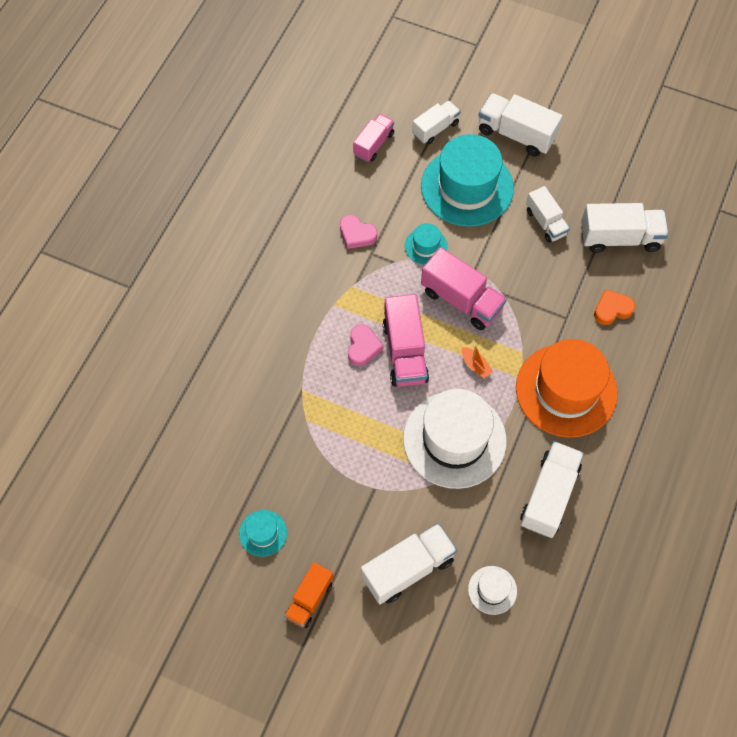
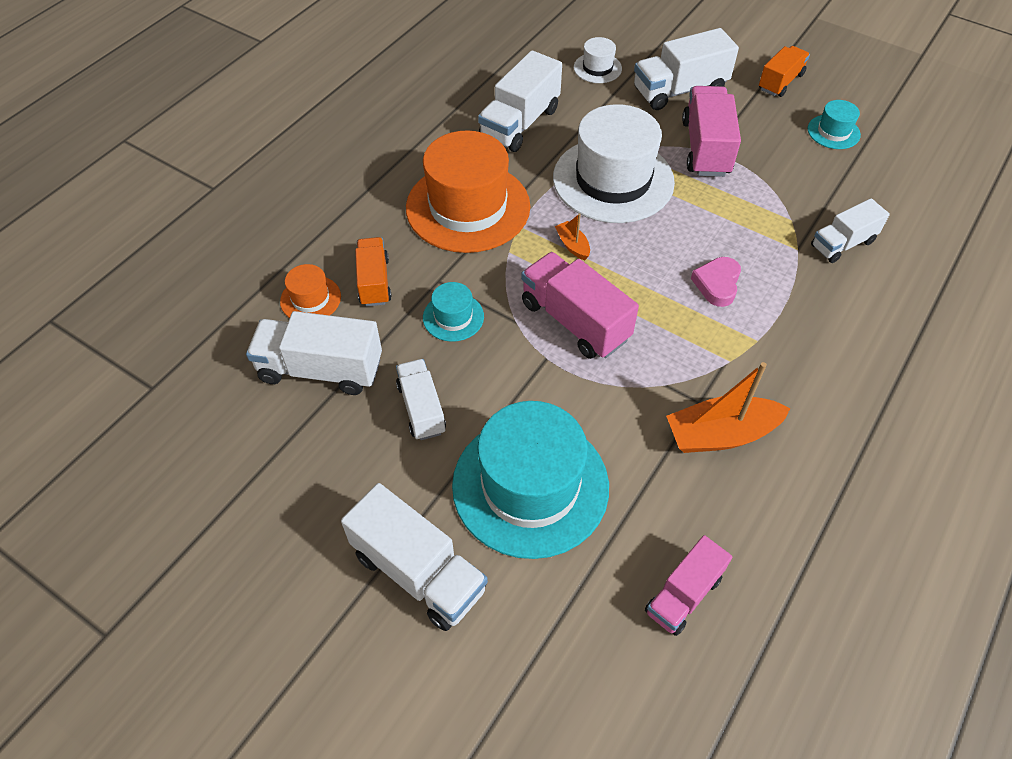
camera: 170 degrees left, 10 degrees down
pink heart [340,215,377,249] -> orange boat [666,362,790,453]
pink truck [383,294,429,387] -> pink truck moved to [682,86,741,177]
turquoise hat [405,223,447,265] -> turquoise hat moved to [423,282,484,342]
white truck [412,100,460,144] -> white truck moved to [811,198,890,263]
orange heart [594,289,635,325] -> orange truck [355,237,392,307]
none -> orange hat [280,264,341,318]

